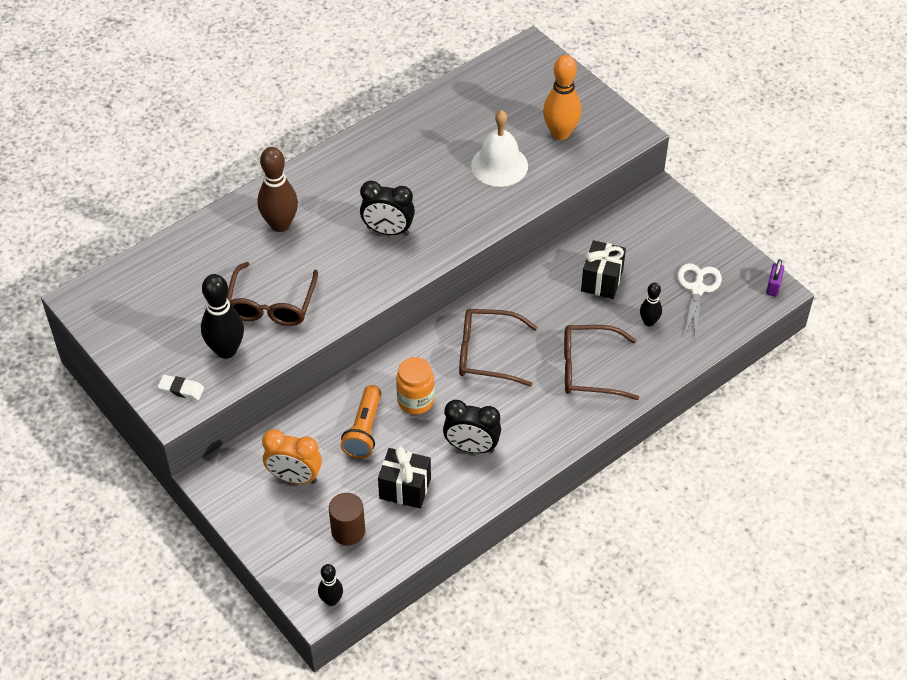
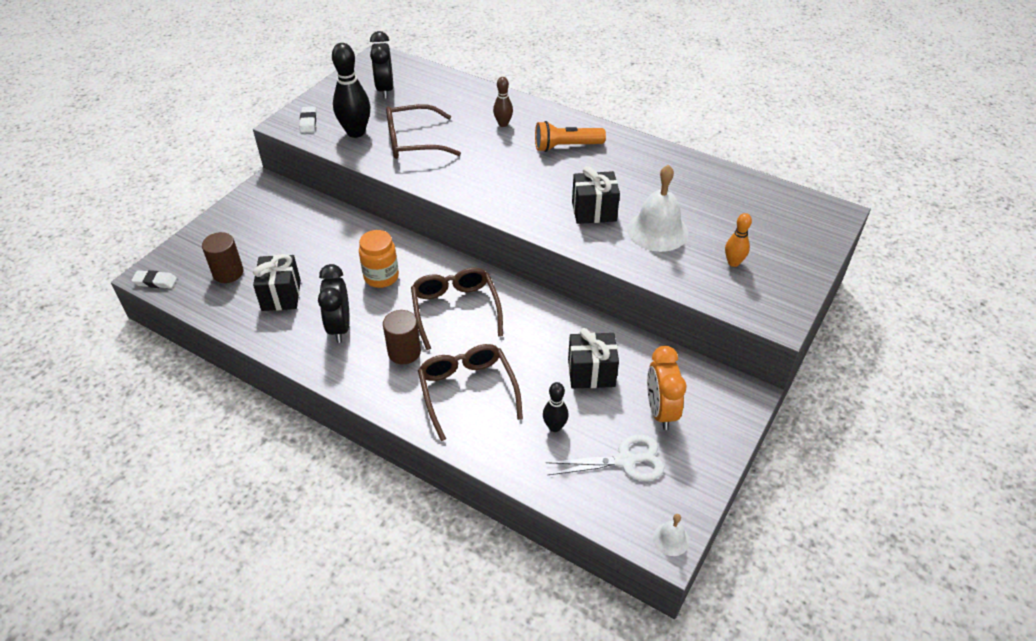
camera: 70 degrees right, 5 degrees down
brown bowling pin [258,147,298,232] -> brown bowling pin [493,77,513,127], size x0.55
orange clock [262,430,322,484] -> orange clock moved to [647,346,687,430]
black bowling pin [318,564,343,606] -> white eraser [131,270,177,288]
orange flashlight [340,385,381,458] -> orange flashlight moved to [535,121,606,152]
black clock [360,181,415,235] -> black clock moved to [370,31,393,99]
orange bowling pin [543,55,581,140] -> orange bowling pin [725,213,752,267], size x0.55
purple padlock [766,259,784,297] -> white bell [653,514,690,556]
none -> brown cylinder [383,310,421,364]
none -> black gift [572,166,620,224]

